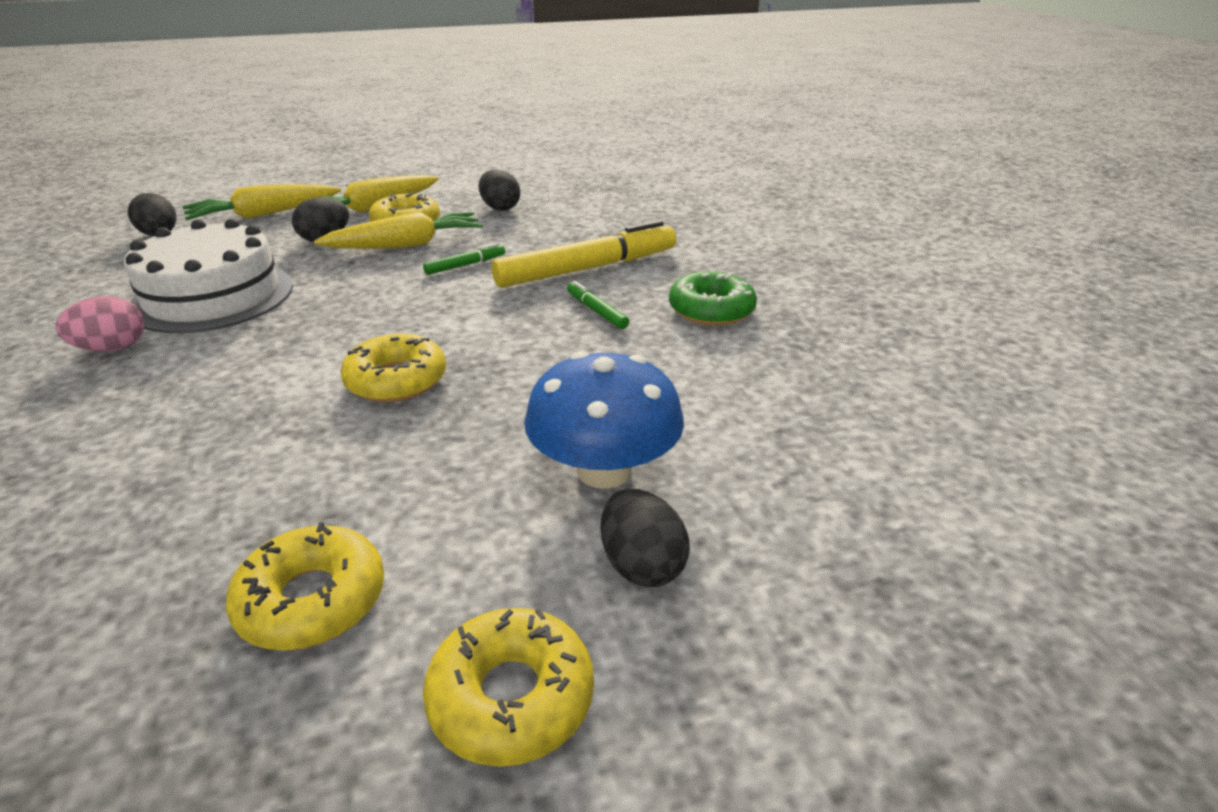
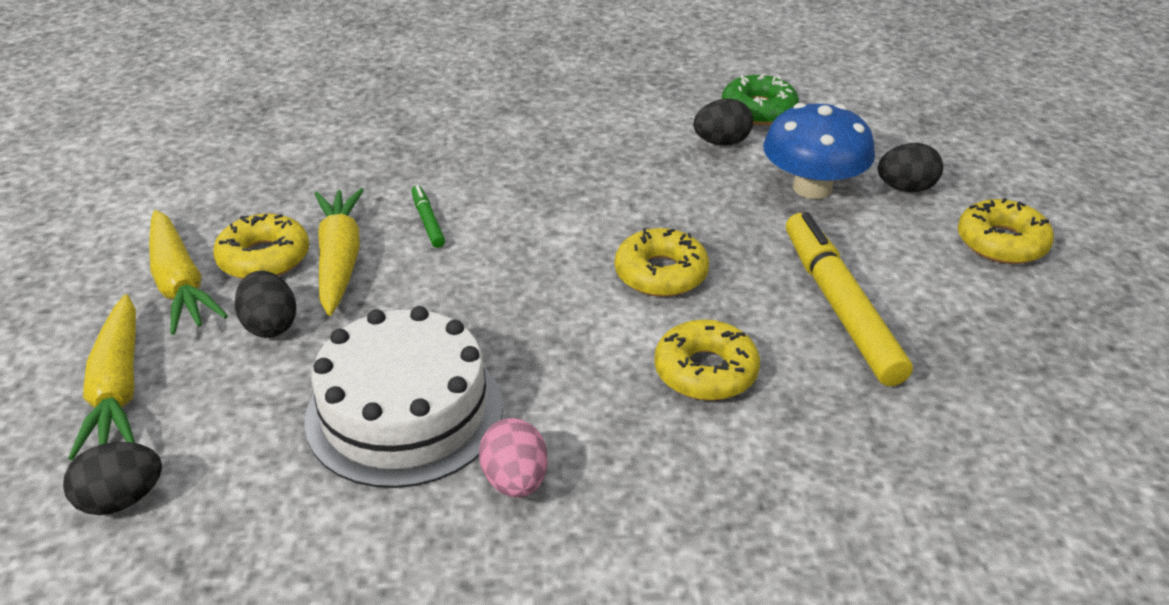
camera: 75 degrees left, 5 degrees up
yellow donut [226,522,384,650] -> yellow donut moved to [654,319,760,401]
black egg [479,169,520,211] -> black egg moved to [693,98,753,146]
yellow marker [491,220,676,288] -> yellow marker moved to [786,212,913,386]
green marker [567,281,629,329] -> none
green donut [669,271,757,326] -> green donut moved to [722,74,799,125]

